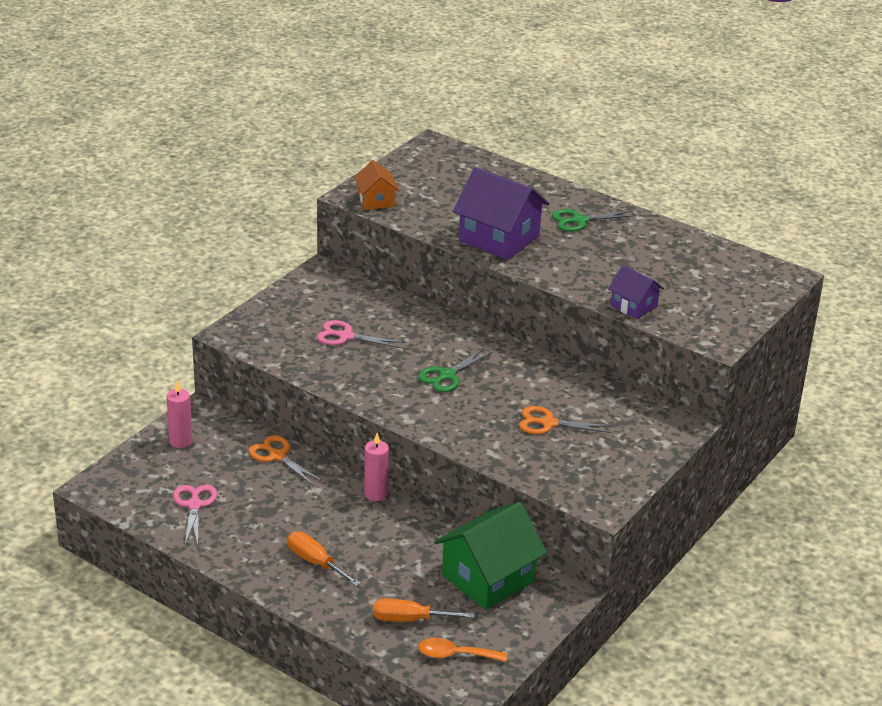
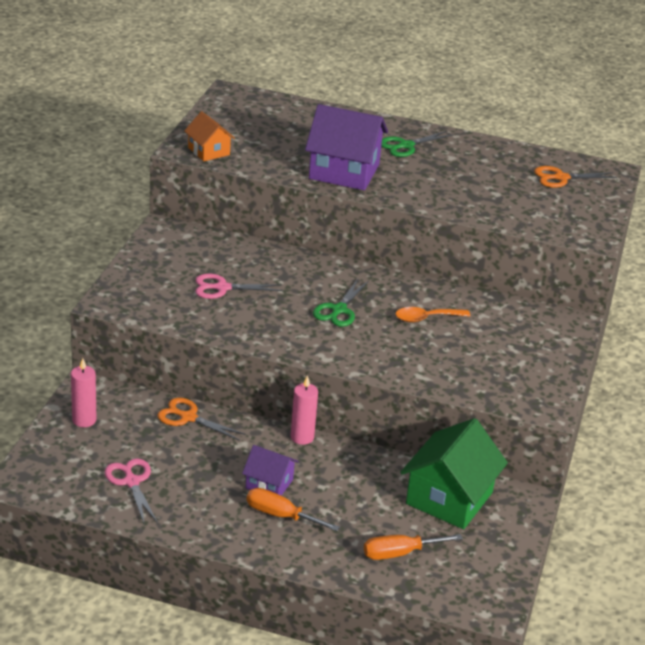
camera: 20 degrees left, 0 degrees up
orange spoon [418,638,507,662] -> orange spoon moved to [396,307,470,322]
orange scissors [519,406,612,434] -> orange scissors moved to [534,166,617,188]
purple house [608,265,664,319] -> purple house moved to [242,445,299,496]

